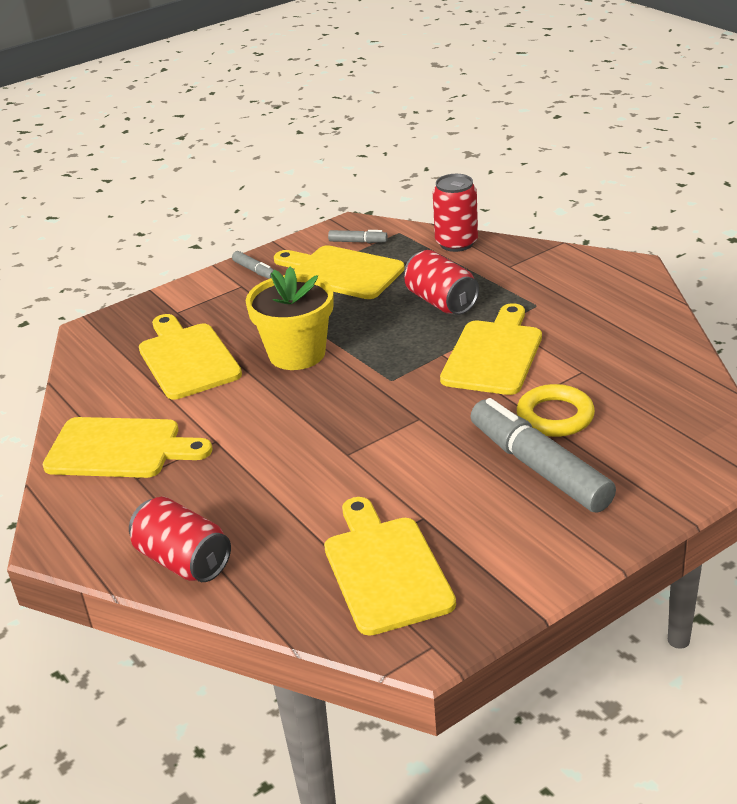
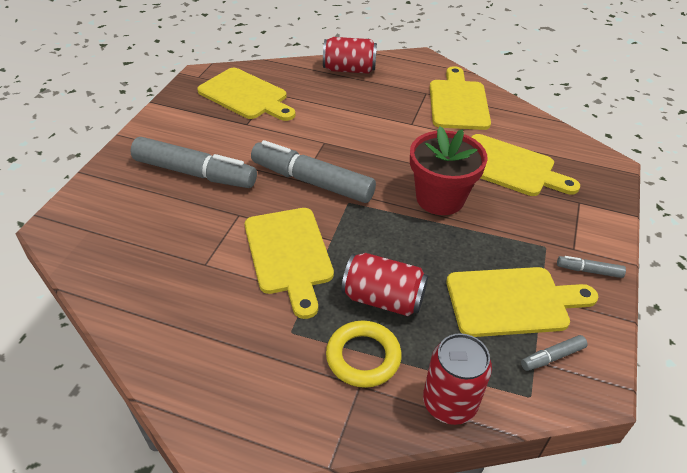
camera: 140 degrees right, 10 degrees up
yellow cutting board [42,417,212,478] -> yellow cutting board turned 120 degrees clockwise [430,66,491,130]
yellow flower pot [246,266,334,370] -> red flower pot [410,126,488,215]
yellow ring [517,384,595,437] -> yellow ring moved to [326,320,402,388]
none -> grey marker [251,140,376,203]

